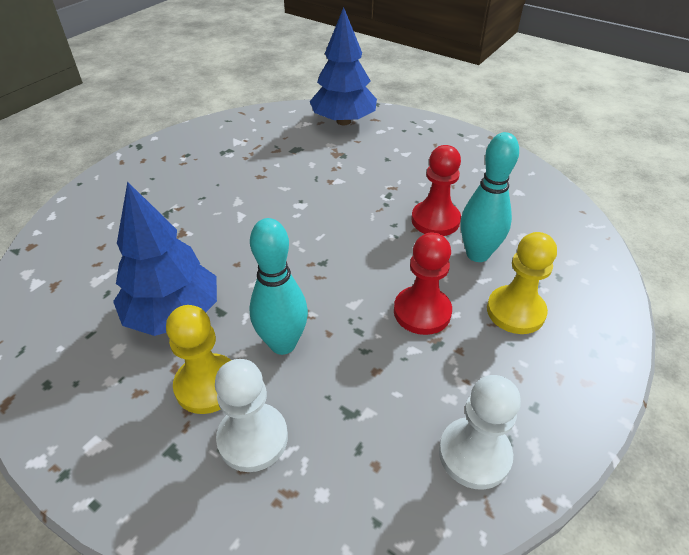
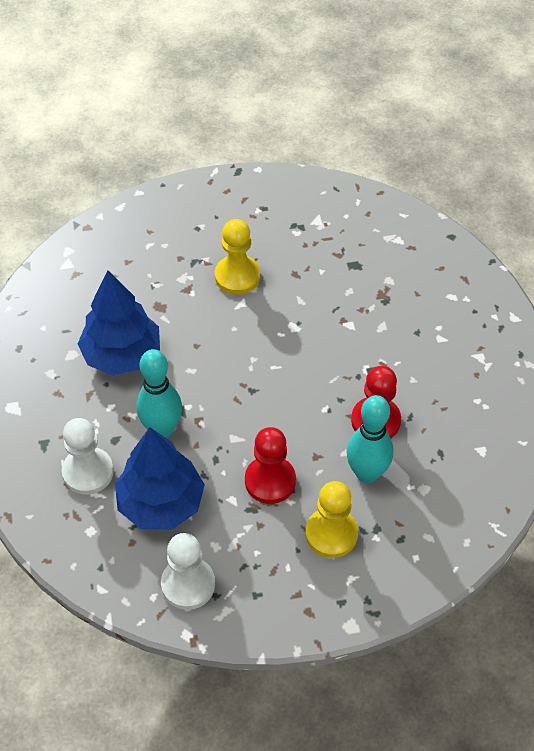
camera: 45 degrees right, 10 degrees up
yellow pawn [166,305,231,414] -> yellow pawn moved to [215,219,260,295]
blue tree [310,7,377,125] -> blue tree moved to [115,427,205,530]

